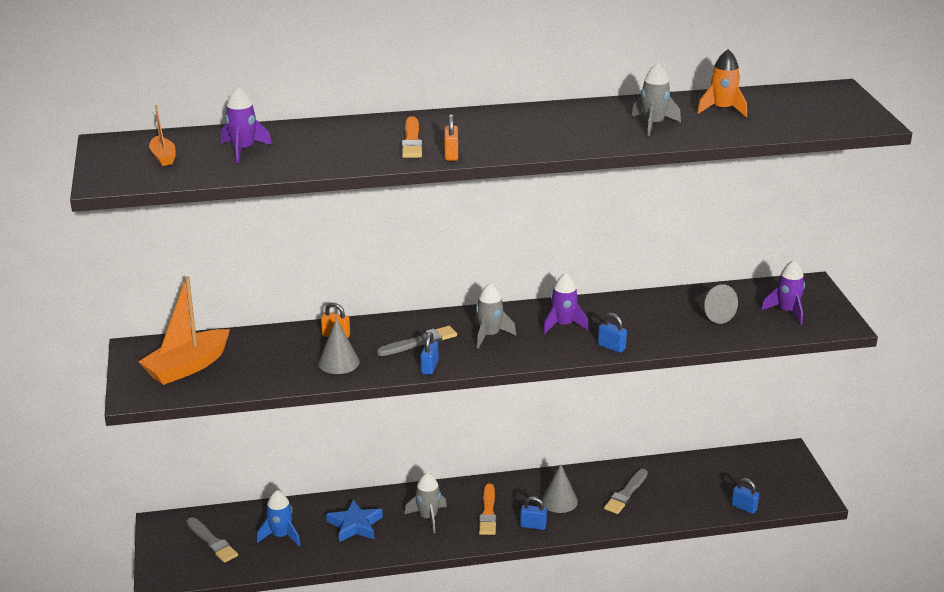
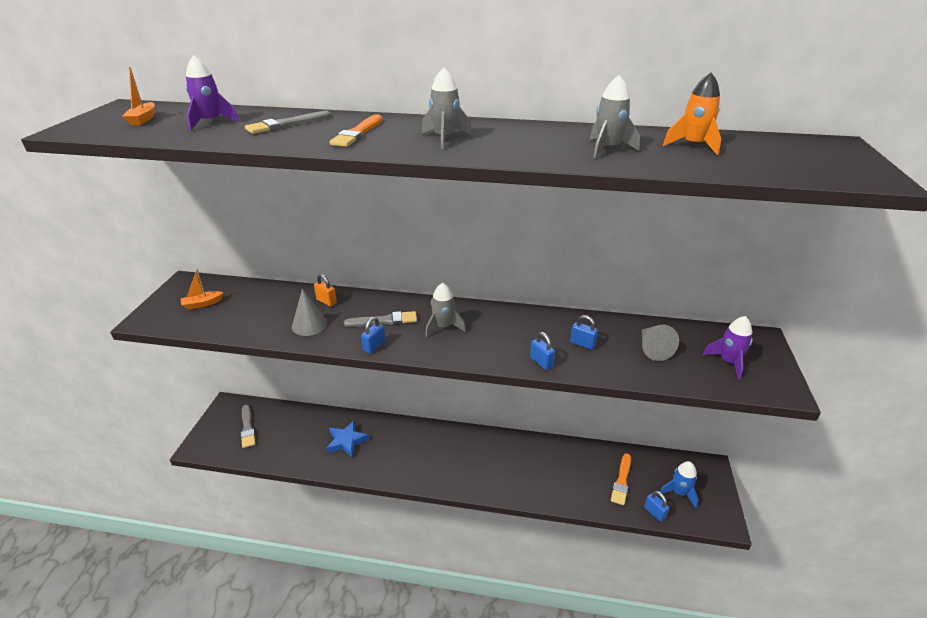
camera: 20 degrees right, 5 degrees up
orange boat [138,276,230,385] -> orange boat [181,269,223,310], size x0.50
blue rocket [256,490,300,546] -> blue rocket moved to [660,461,698,508]
grey rocket [405,472,447,534] -> grey rocket moved to [422,67,472,149]
orange padlock [444,114,458,161] -> none
orange brush [479,483,497,535] -> orange brush moved to [611,453,631,505]
blue padlock [520,497,547,530] -> blue padlock moved to [570,315,598,350]
grey cone [541,464,578,513] -> none
purple rocket [543,273,589,334] -> none
grey brush [604,469,648,514] -> grey brush moved to [245,111,331,134]

